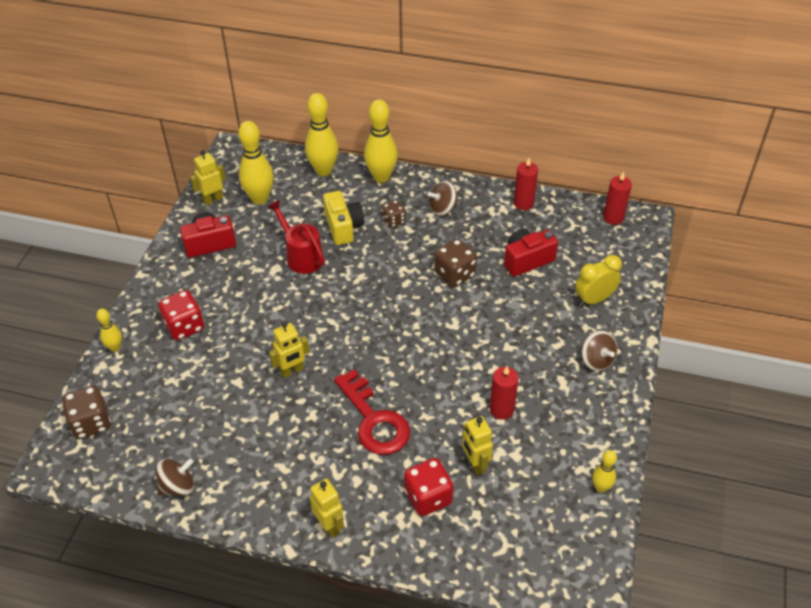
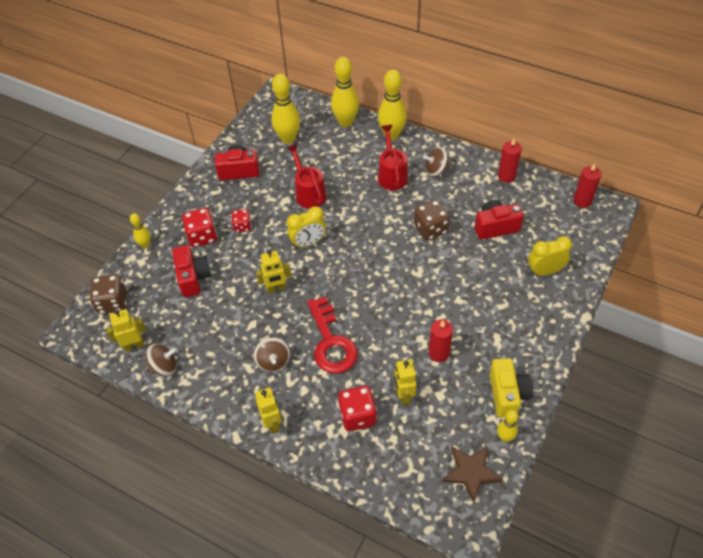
camera: 15 degrees right, 5 degrees up
yellow robot [190,150,226,205] -> yellow robot moved to [106,309,146,352]
yellow camera [323,191,364,245] -> yellow camera moved to [490,358,533,418]
brown dice [381,200,406,228] -> red watering can [378,125,408,190]
brown spinning top [581,330,617,371] -> brown spinning top moved to [254,337,290,372]
none -> red camera [172,245,211,297]
none -> red dice [232,209,251,232]
none -> yellow clock [287,206,326,249]
none -> brown star [442,446,503,503]

